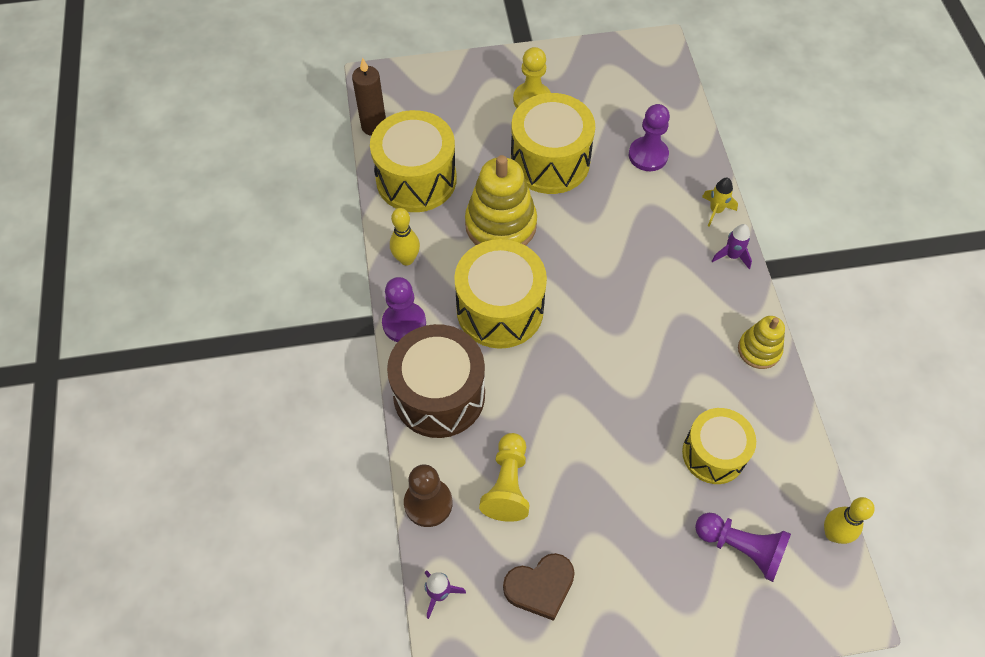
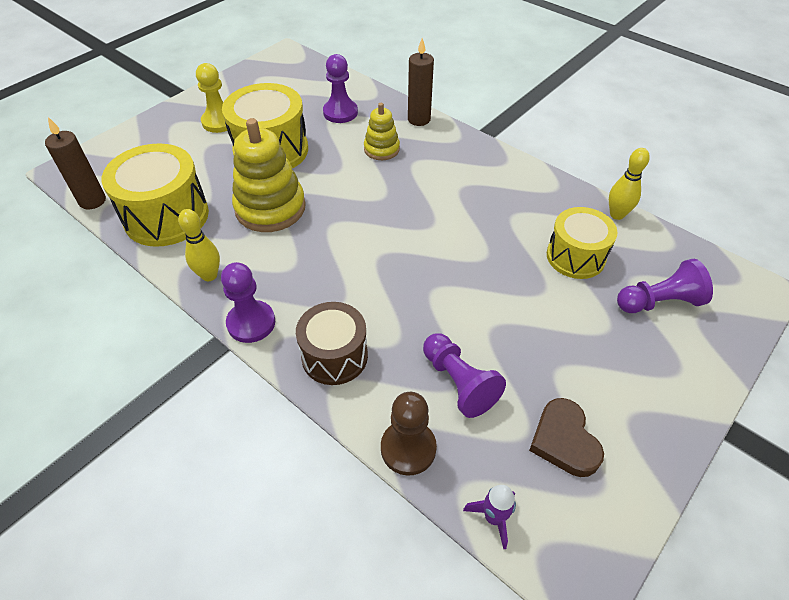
camera: 40 degrees left, 10 degrees down
brown drum [387,324,485,438] -> brown drum [296,302,368,385], size x0.66
yellow drum [454,239,547,349] -> none
yellow pawn [479,433,530,522] -> purple pawn [423,333,506,418]
brown heart [503,553,575,621] -> brown heart turned 135 degrees clockwise [529,398,604,477]
yellow rocket [702,178,738,227] -> brown candle [408,38,434,126]
purple rocket [712,224,752,269] -> none
yellow stacking toy [738,316,785,369] -> yellow stacking toy moved to [364,103,400,160]
yellow bowling pin [824,497,875,544] -> yellow bowling pin moved to [609,148,650,220]

